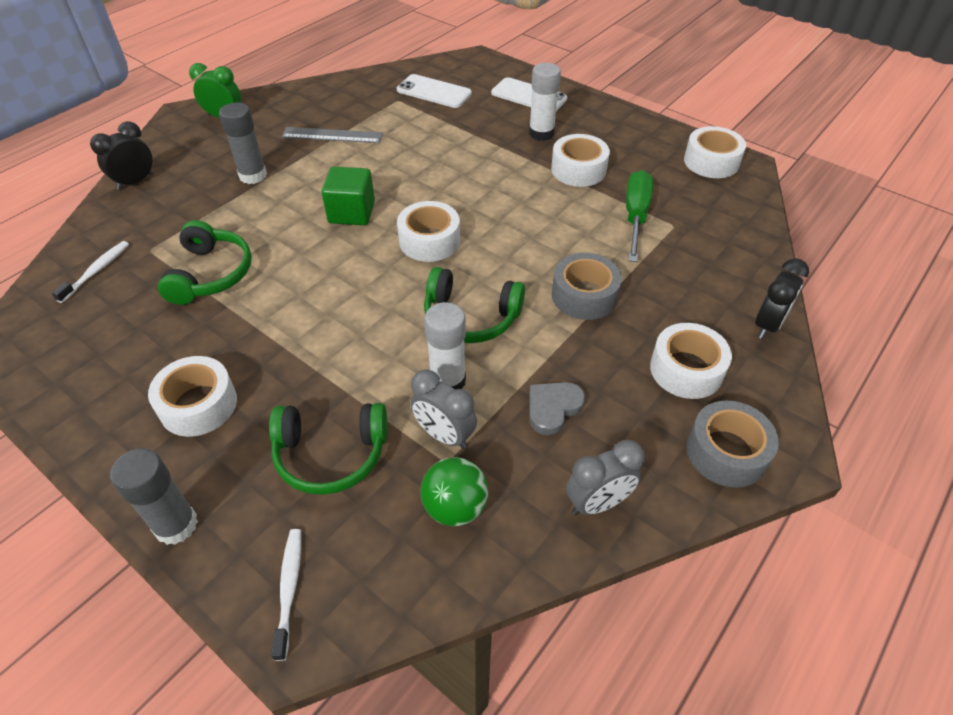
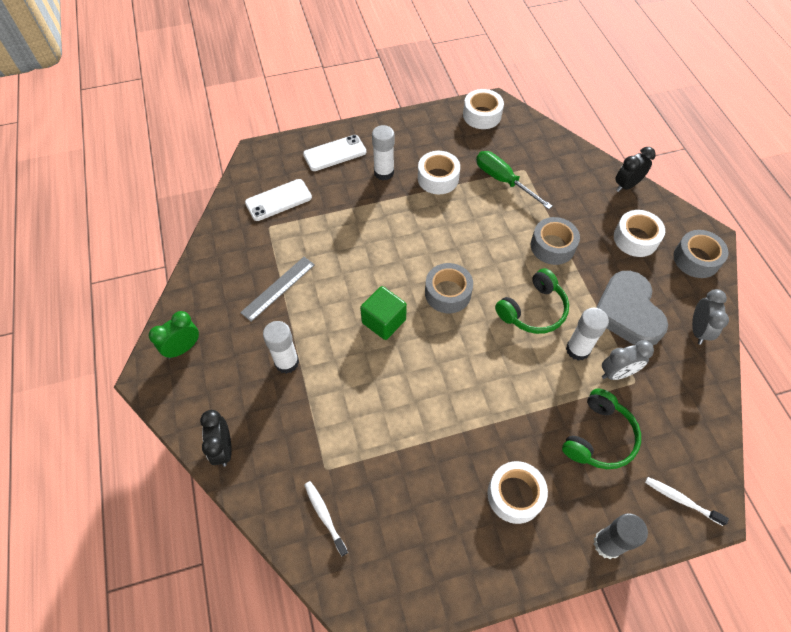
camera: 55 degrees left, 10 degrees up
green headphones [158,220,252,305] -> none
grey glue stick [219,103,267,184] -> white glue stick [263,321,299,374]
white tape [397,201,460,262] -> grey tape [425,263,473,313]
green ball [420,457,488,526] -> none
grey heart [530,382,585,435] -> grey heart [596,271,668,345], size x1.98
black clock [755,258,809,339] -> black clock turned 105 degrees counterclockwise [615,147,656,192]

